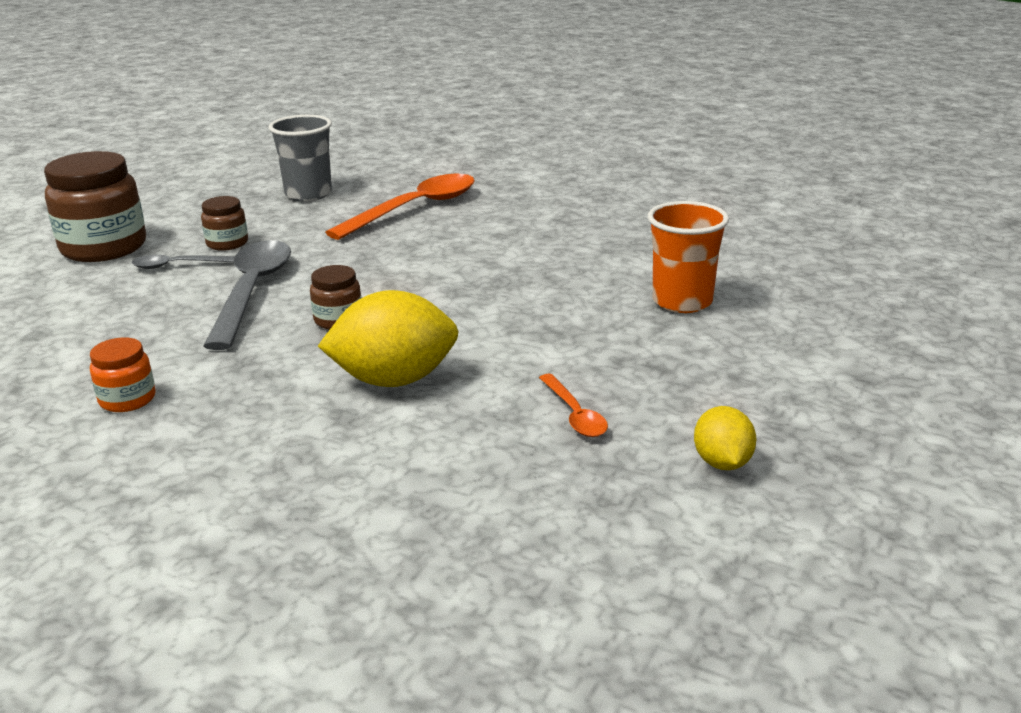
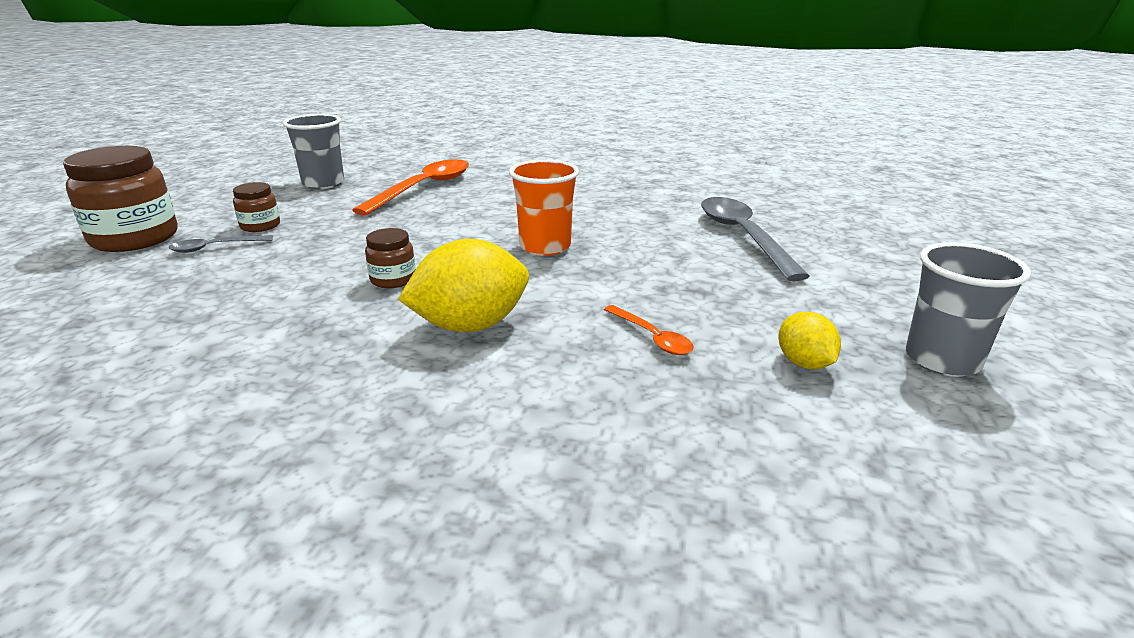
camera: 15 degrees left, 0 degrees up
orange jar [90,337,156,412] -> none
grey spoon [204,240,291,350] -> grey spoon moved to [701,197,810,281]
orange cup [648,201,729,313] -> orange cup moved to [509,159,579,256]
none -> grey cup [906,242,1031,377]

